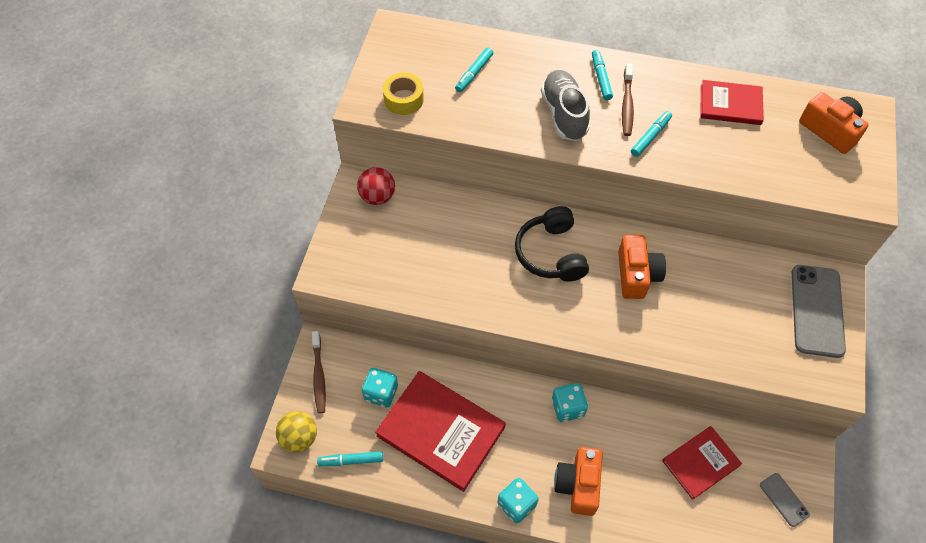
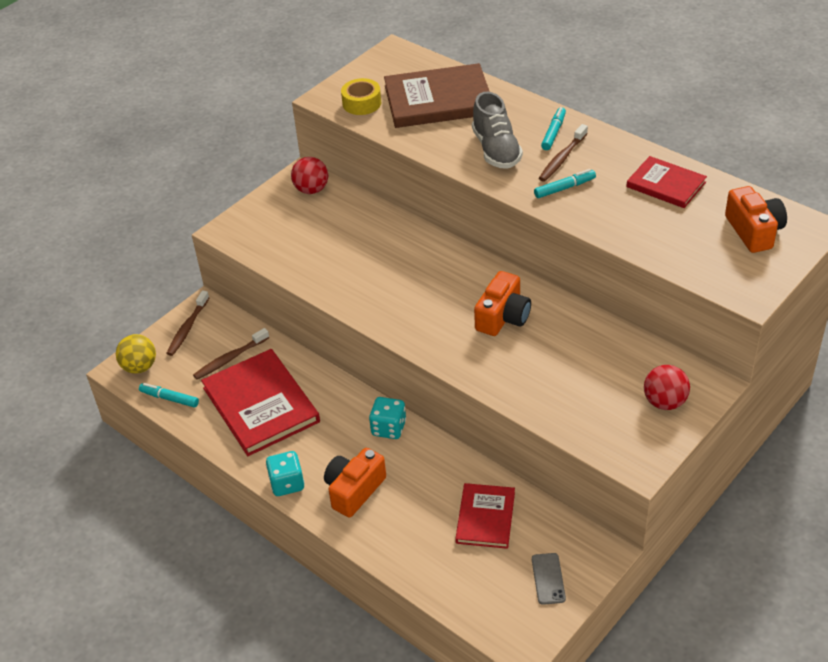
camera: 30 degrees right, 15 degrees down
turquoise dice [362,368,398,407] -> brown toothbrush [193,328,269,380]
turquoise marker [455,48,493,92] -> brown book [384,63,490,128]
black headphones [515,206,589,282] -> none
grey shoe [541,70,590,141] -> grey shoe turned 150 degrees clockwise [472,92,523,169]
red book [662,426,742,500] -> red book turned 75 degrees counterclockwise [455,483,515,549]
grey phone [792,265,846,358] -> red ball [644,365,690,410]

